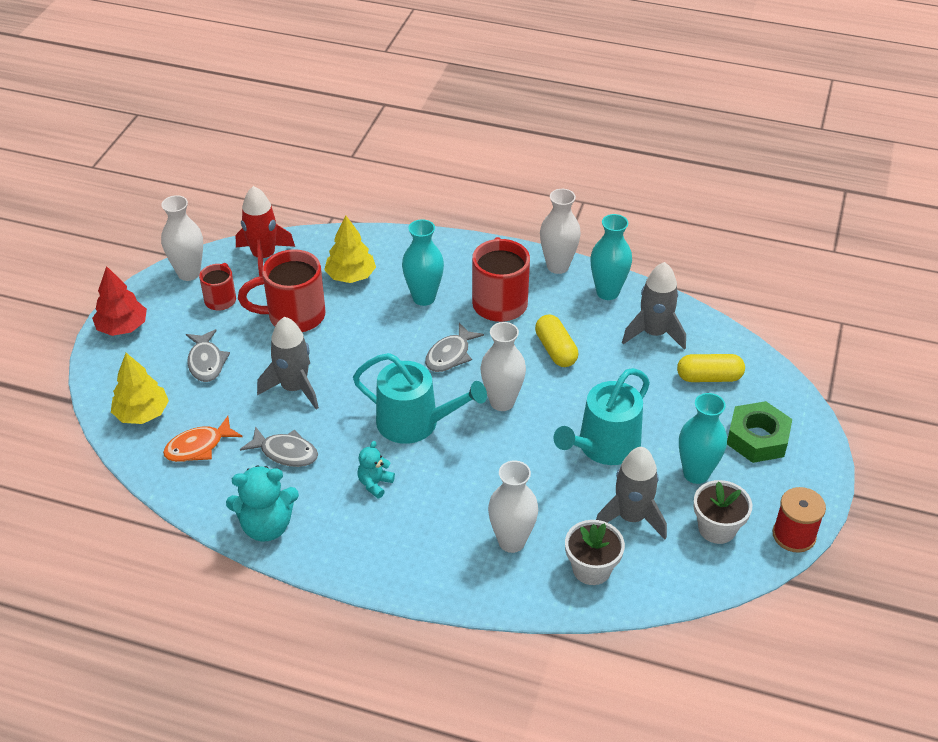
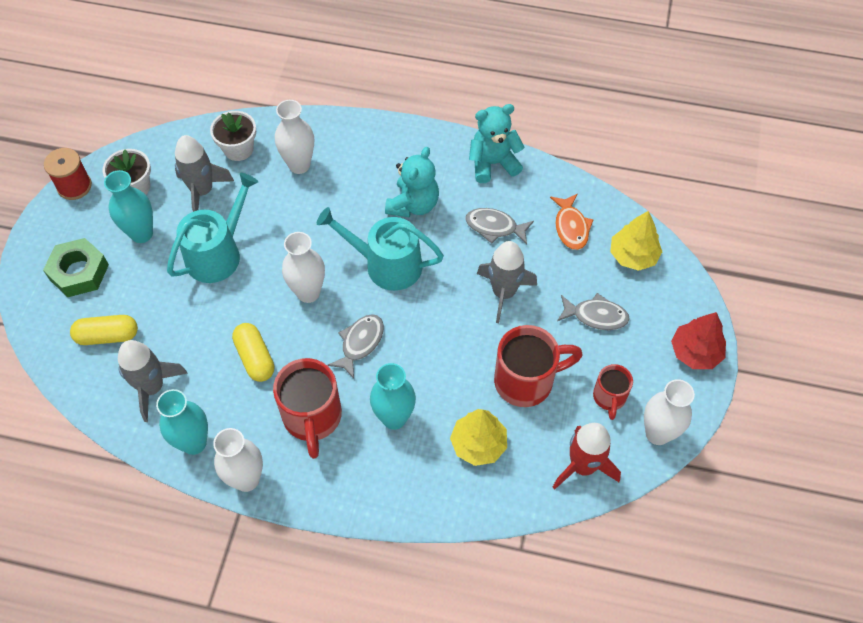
camera: 175 degrees right, 15 degrees up
orange fish [163,416,243,462] -> orange fish turned 120 degrees clockwise [550,194,593,250]
grey fish [186,329,230,382] -> grey fish turned 120 degrees clockwise [557,293,630,330]
turquoise teddy bear [357,441,395,498] -> turquoise teddy bear [385,147,439,218], size x1.79

